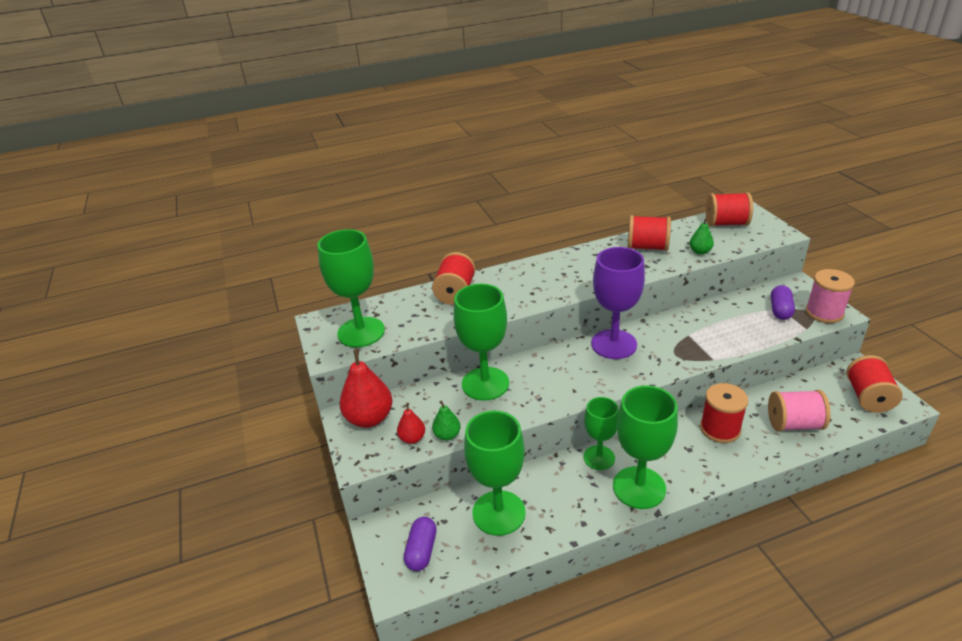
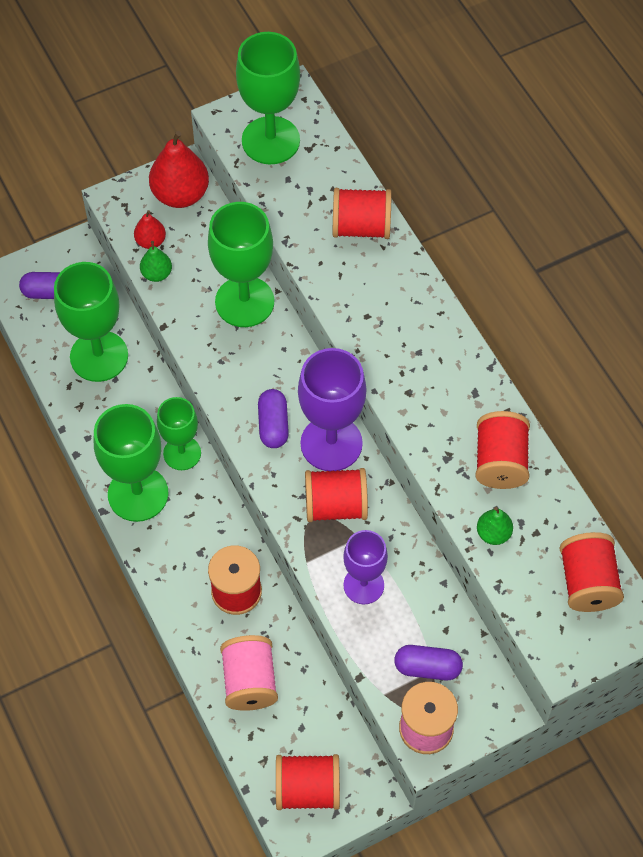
camera: 80 degrees right, 25 degrees up
none -> purple capsule [258,389,289,448]
none -> red spool [305,468,368,522]
none -> purple goblet [343,530,388,605]

